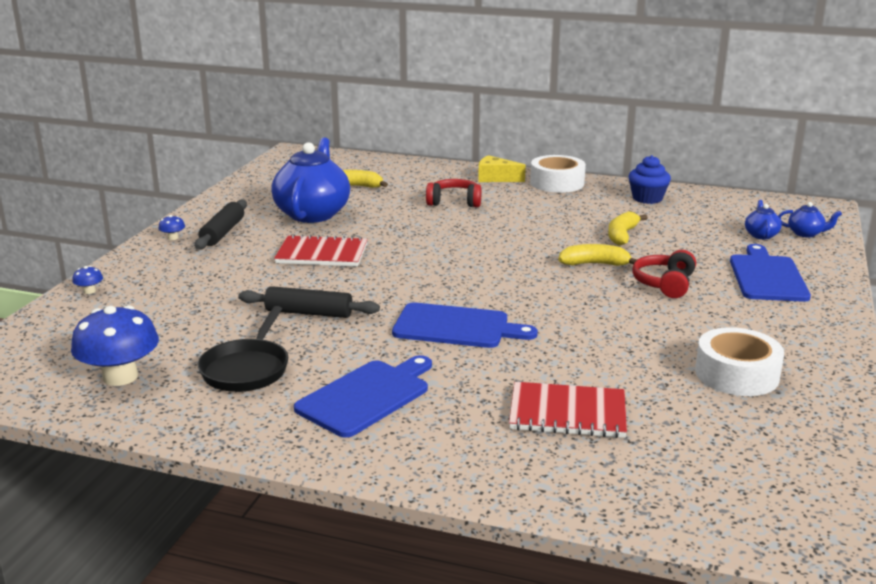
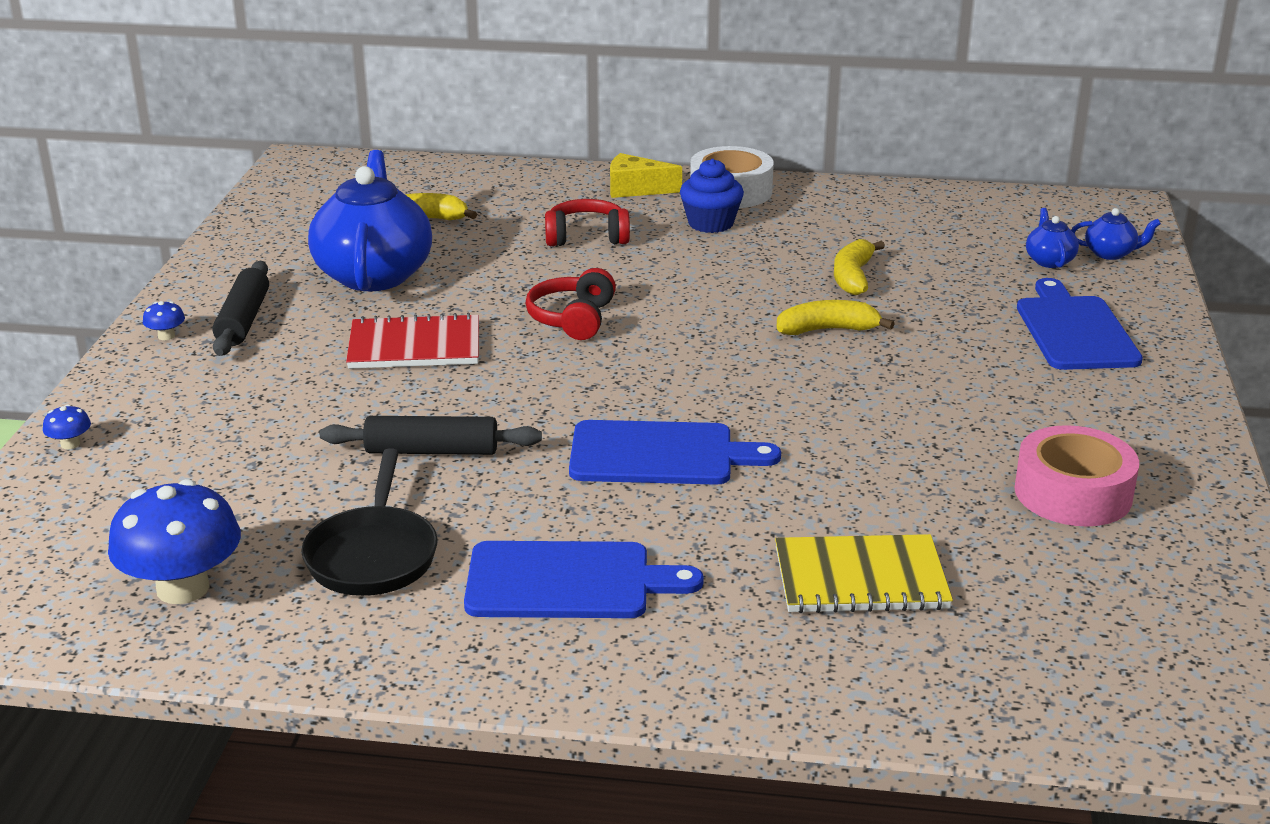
camera: 10 degrees left, 5 degrees up
blue cutting board [294,355,432,438] -> blue cutting board turned 60 degrees clockwise [464,541,704,618]
red notebook [509,382,627,438] -> yellow notebook [775,534,953,613]
blue cupcake [628,155,671,204] -> blue cupcake moved to [680,159,744,233]
red headphones [632,250,696,298] -> red headphones moved to [526,268,616,340]
white tape [695,327,784,396] -> pink tape [1014,425,1139,526]

